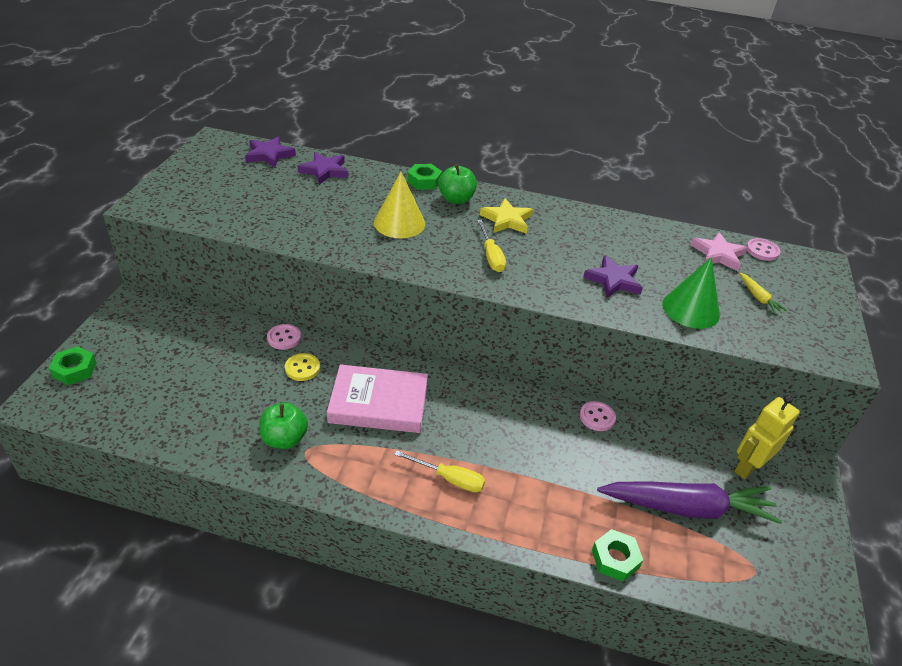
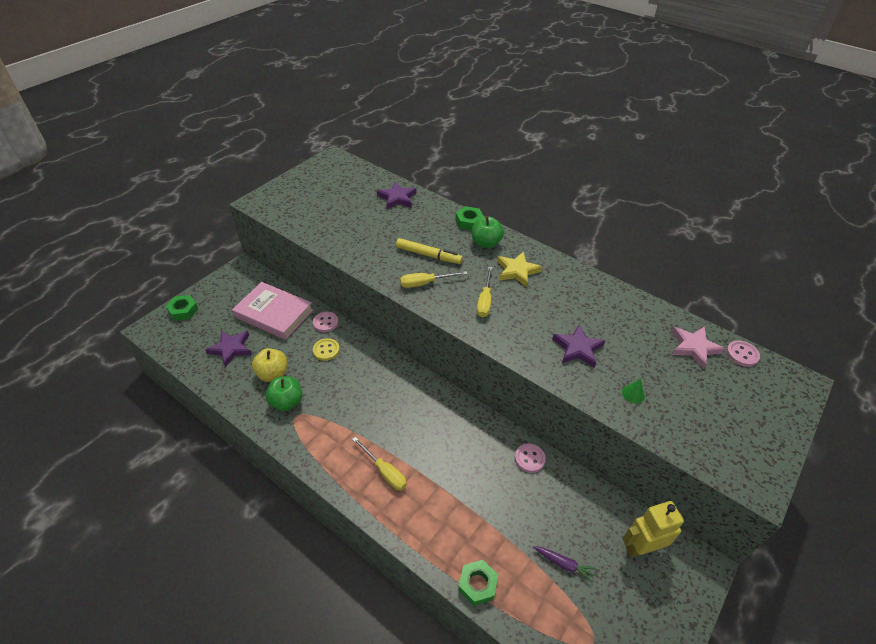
camera: 25 degrees right, 5 degrees up
purple star [245,137,296,168] -> purple star moved to [205,331,252,367]
pink book [327,364,428,433] -> pink book moved to [232,282,313,340]
yellow cone [374,172,425,238] -> yellow marker [396,238,463,264]
purple carrot [597,481,782,524] -> purple carrot [533,546,596,583], size x0.41
green cone [662,257,720,329] -> green cone [622,379,645,404], size x0.44
yellow carrot [739,273,787,314] -> none
none -> yellow apple [252,348,287,382]
none -> yellow screwdriver [400,271,467,288]

